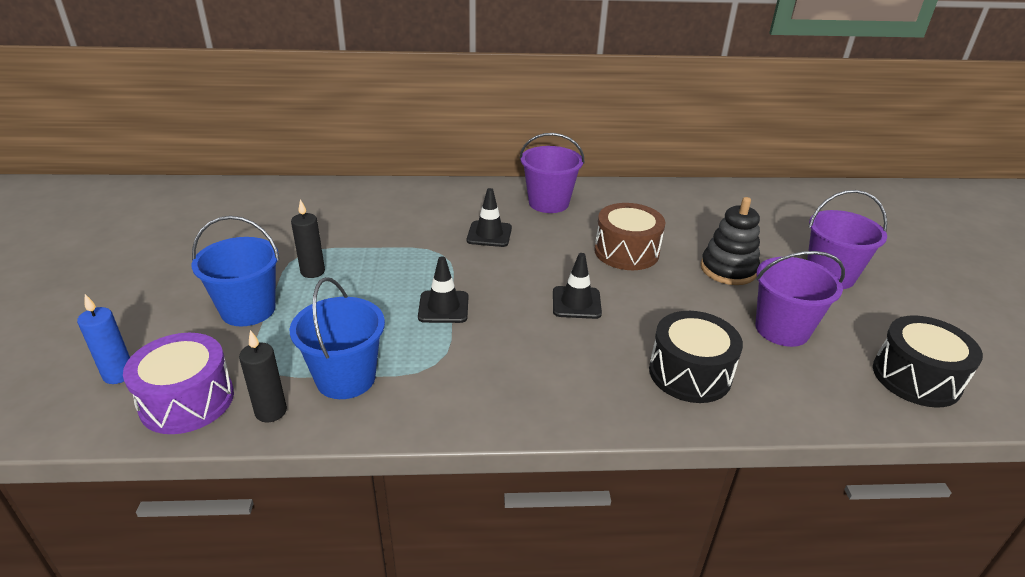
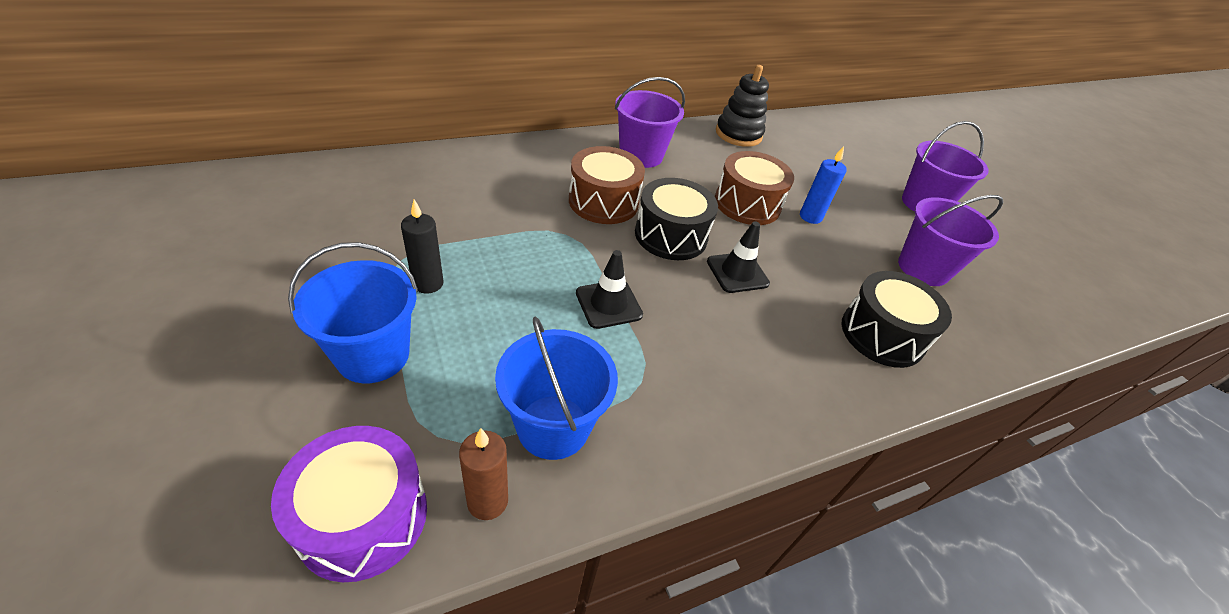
camera: 25 degrees left, 10 degrees up
blue candle [77,294,130,384] -> blue candle moved to [800,146,847,224]
black candle [239,330,287,423] -> brown candle [459,428,508,520]
black traffic cone [467,188,512,247] -> brown drum [569,146,645,224]
black stacking toy [701,197,760,285] -> black stacking toy moved to [716,65,769,147]
black drum [873,315,983,408] -> black drum moved to [635,178,718,260]

